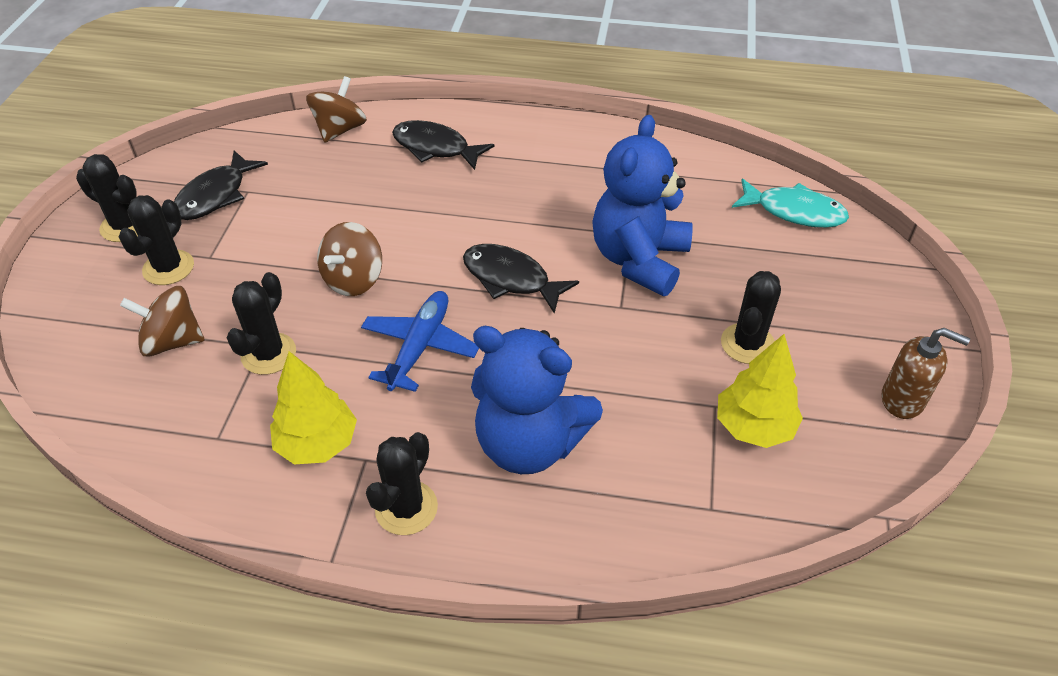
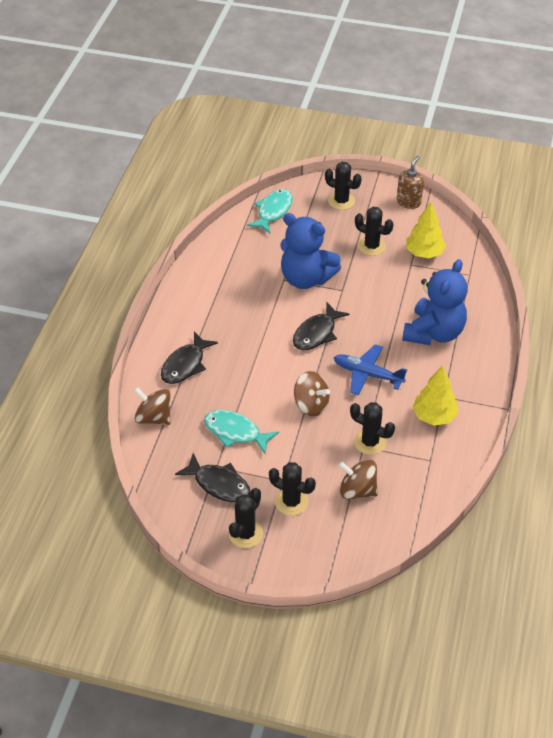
camera: 85 degrees left, 0 degrees up
brown spinning top [120,286,205,357] -> brown spinning top turned 105 degrees clockwise [339,460,378,499]
black cactus [366,432,438,535] -> black cactus moved to [325,162,362,210]
none -> turquoise fish [204,410,279,454]

